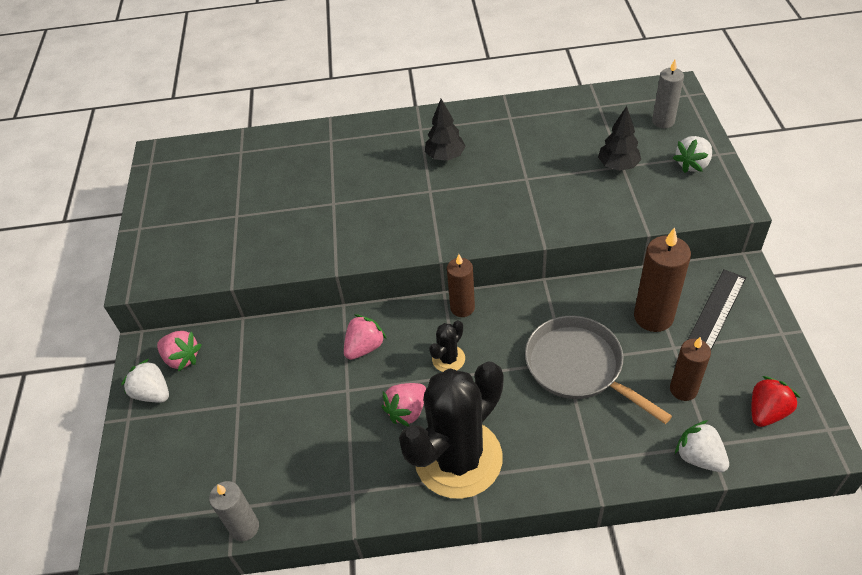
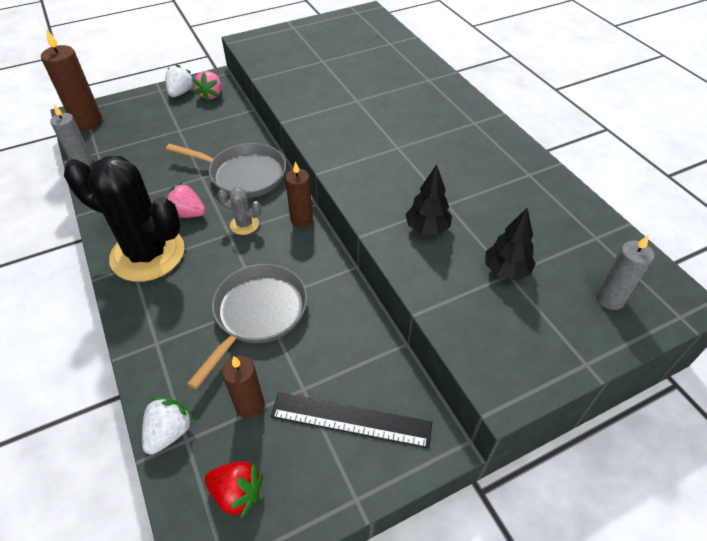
camera: 65 degrees right, 0 degrees up
pink strawberry [344,314,386,360] -> grey pan [166,143,286,198]
black tree [425,99,466,161] -> black tree moved to [405,164,452,235]
black cactus [429,320,465,372] -> grey cactus [217,187,261,235]
brown candle [634,227,691,332] -> brown candle moved to [41,29,102,130]
white strawberry [673,136,712,173] -> none

